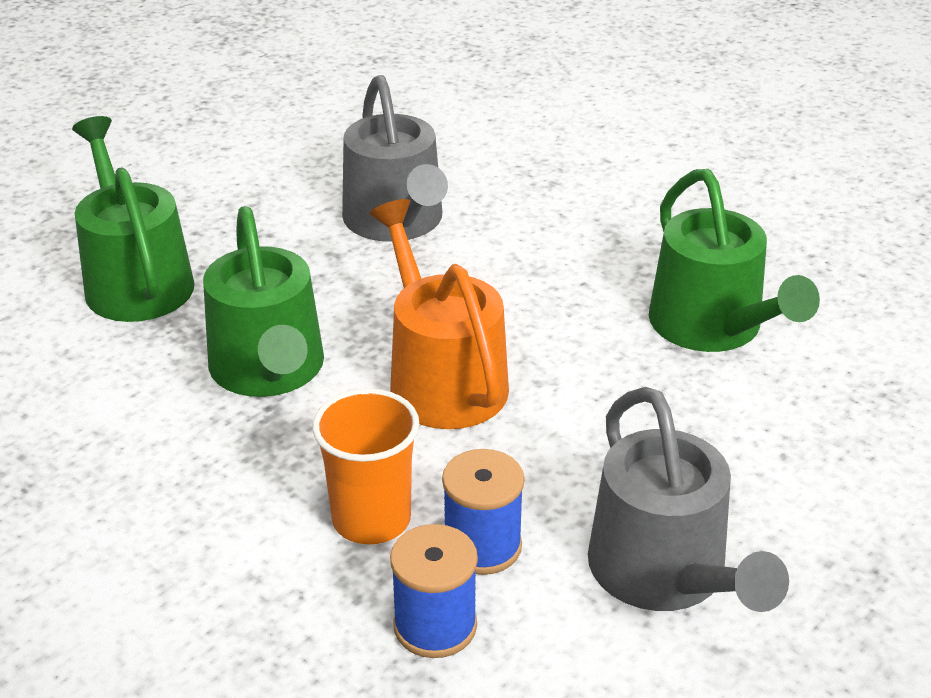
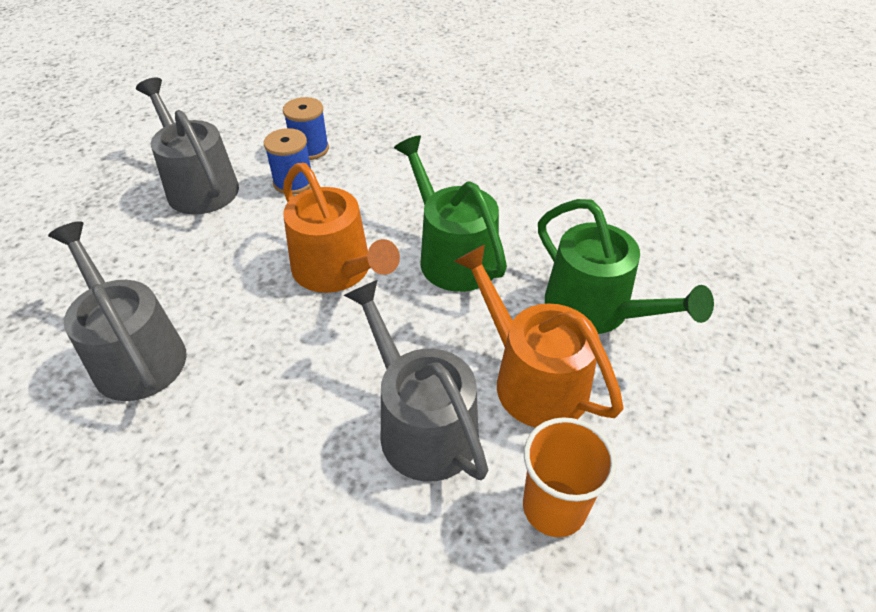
camera: 165 degrees right, 10 degrees up
orange cup [312,389,419,545] -> orange cup moved to [523,417,617,537]
green watering can [649,169,820,352] -> grey watering can [48,221,187,401]
none -> orange watering can [454,245,623,428]

